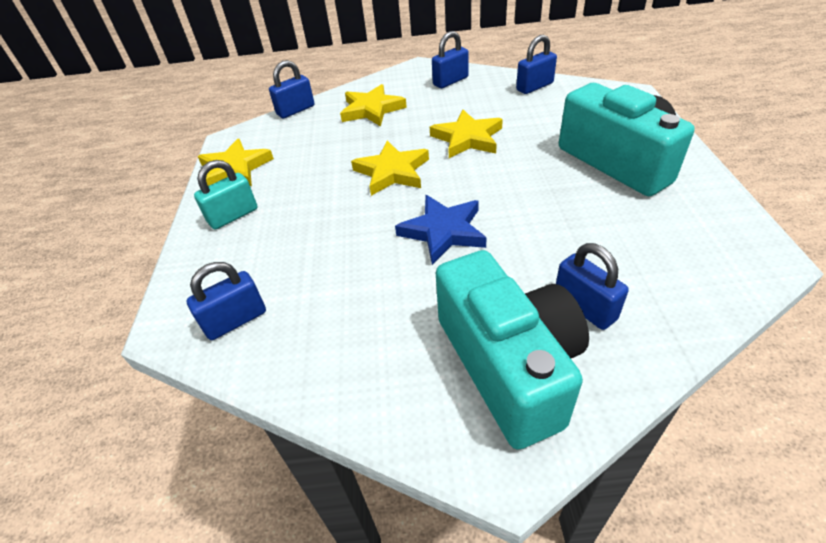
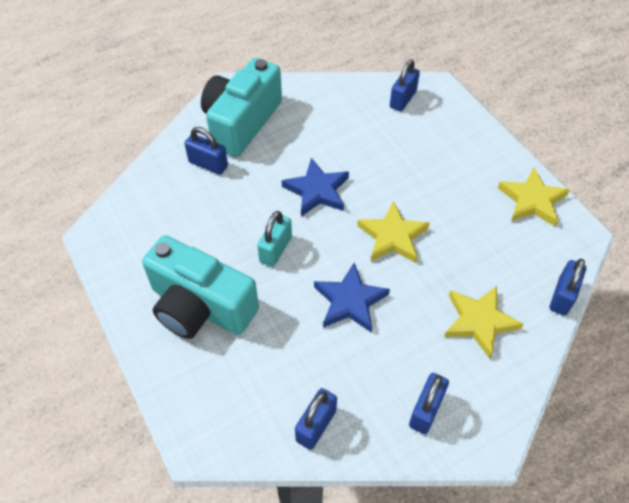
camera: 150 degrees right, 10 degrees up
turquoise padlock [194,160,258,229] -> turquoise padlock moved to [257,211,292,267]
yellow star [430,110,503,158] -> blue star [314,263,390,332]
turquoise camera [436,250,589,450] -> turquoise camera turned 75 degrees clockwise [201,58,282,157]

